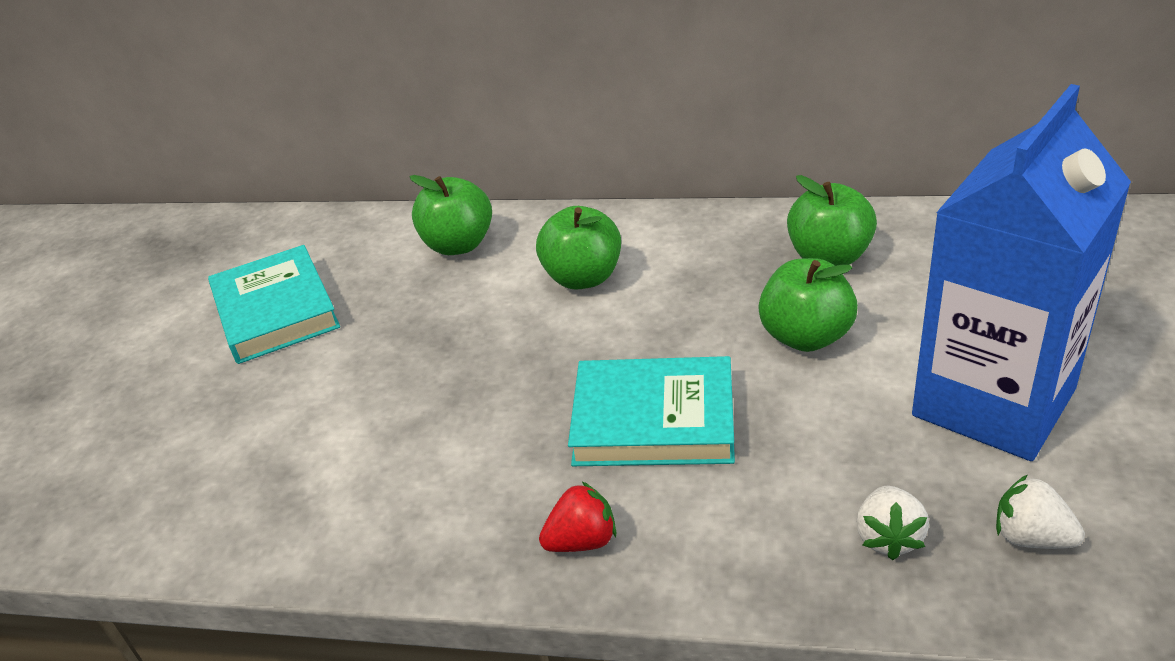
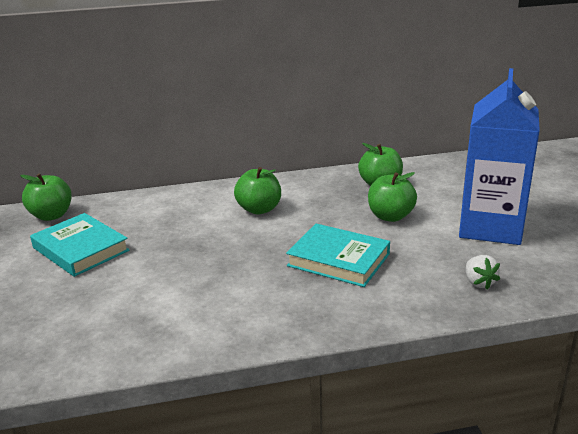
camera: 25 degrees left, 10 degrees down
green apple [410,175,492,255] -> green apple moved to [20,173,72,221]
red strawberry [539,482,616,552] -> none
turquoise book [568,356,735,466] -> turquoise book turned 45 degrees clockwise [286,223,390,287]
white strawberry [996,475,1085,549] -> none

